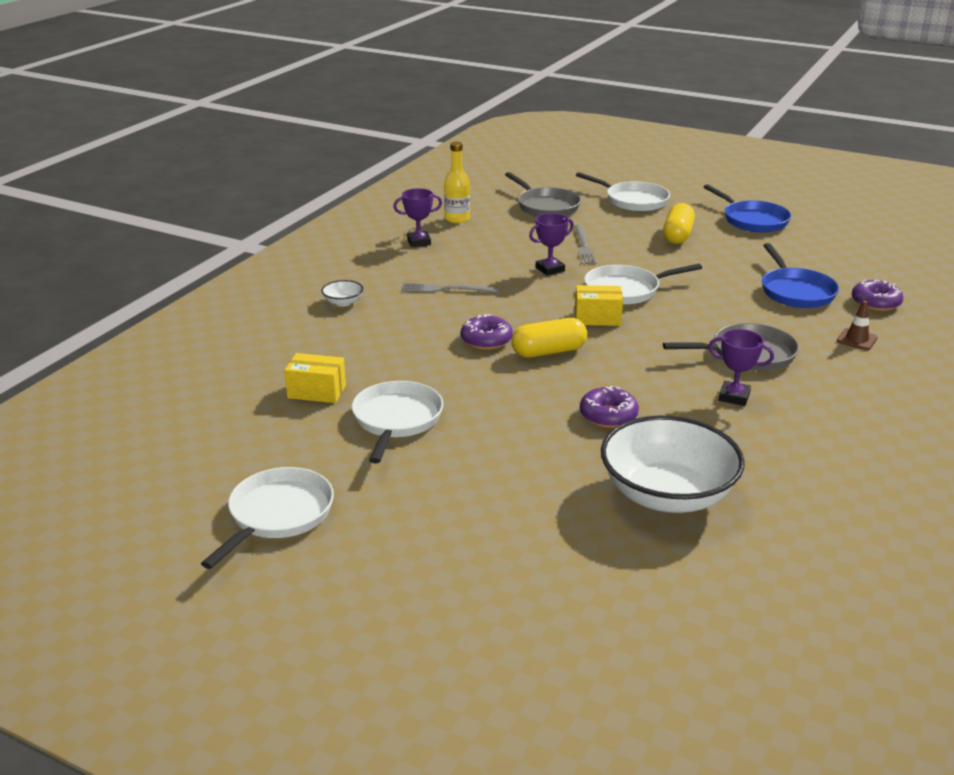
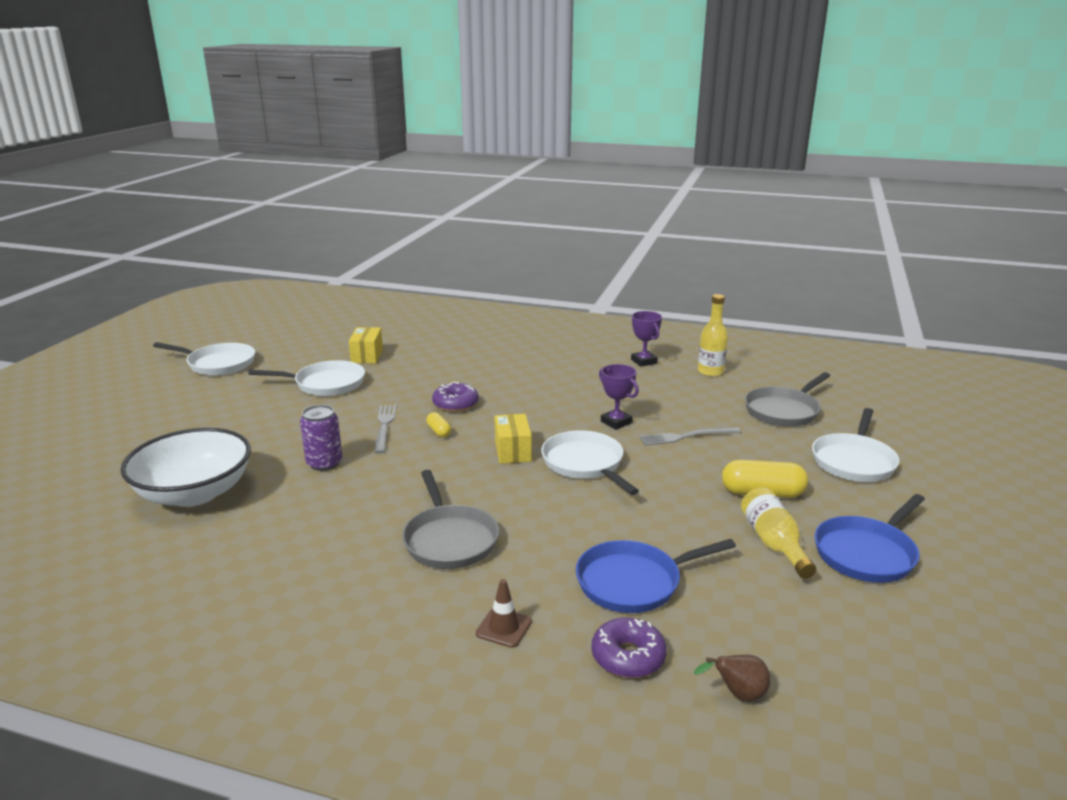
camera: 80 degrees right, 5 degrees down
white bowl [321,280,363,306] -> none
grey fork [401,283,500,293] -> grey fork moved to [374,405,396,454]
yellow capsule [511,318,587,357] -> yellow capsule [426,412,451,437], size x0.52
purple donut [580,386,639,428] -> purple can [300,405,342,471]
purple trophy [708,329,774,406] -> none
none -> brown pear [694,655,770,701]
none -> yellow bottle [741,487,816,579]

